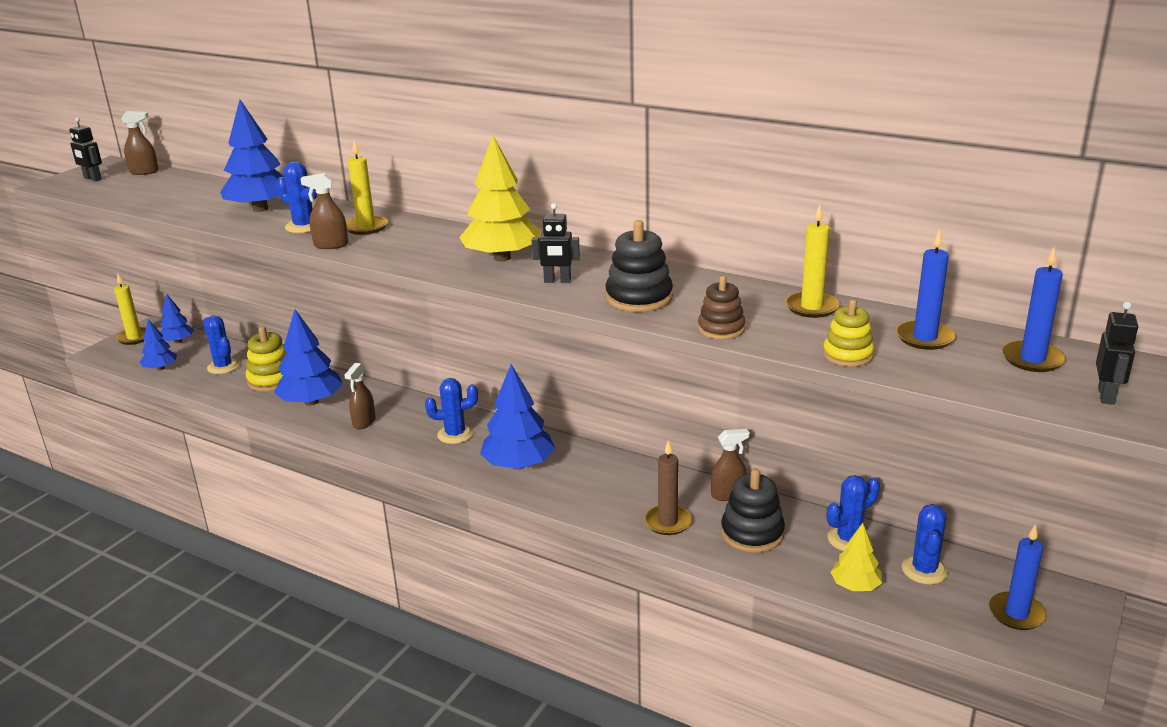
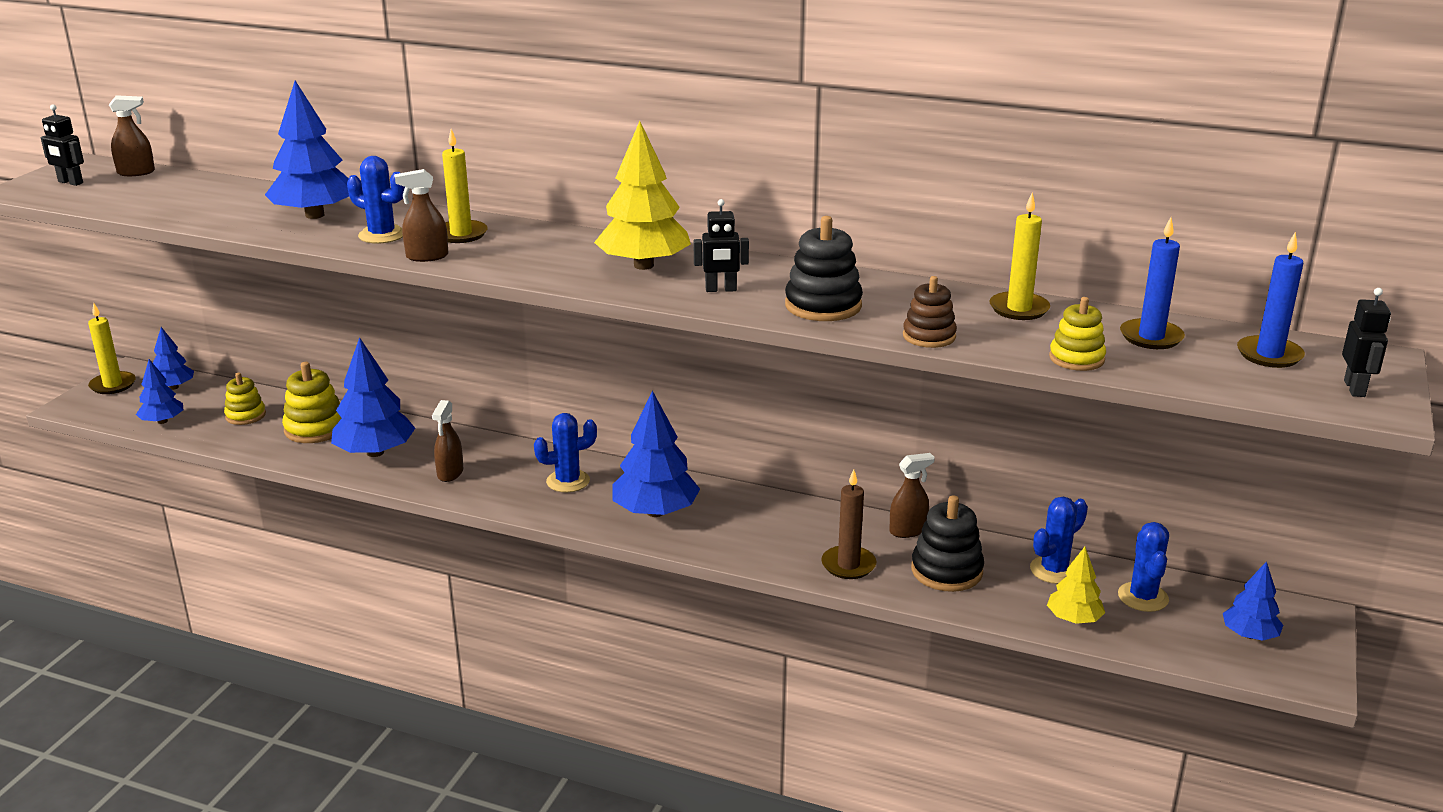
camera: 10 degrees left, 0 degrees up
blue cactus [203,315,240,374] -> yellow stacking toy [224,373,266,425]
blue candle [989,524,1047,630] -> blue tree [1223,561,1283,641]

